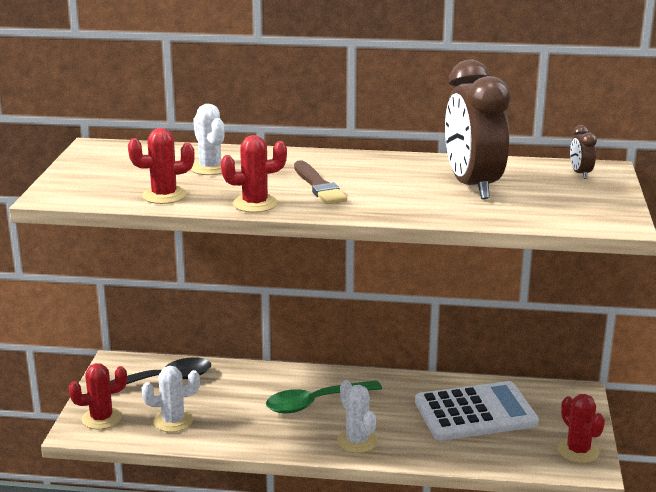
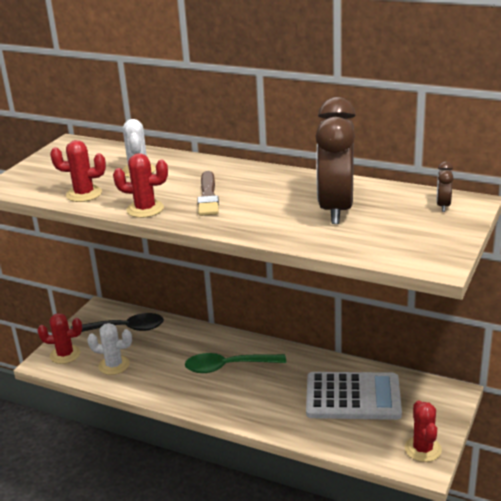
camera: 20 degrees right, 5 degrees up
white cactus [337,380,378,453] -> none

